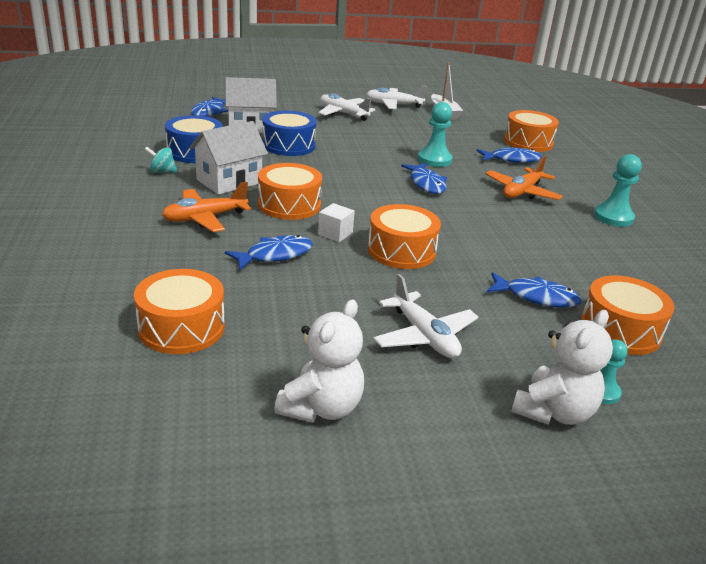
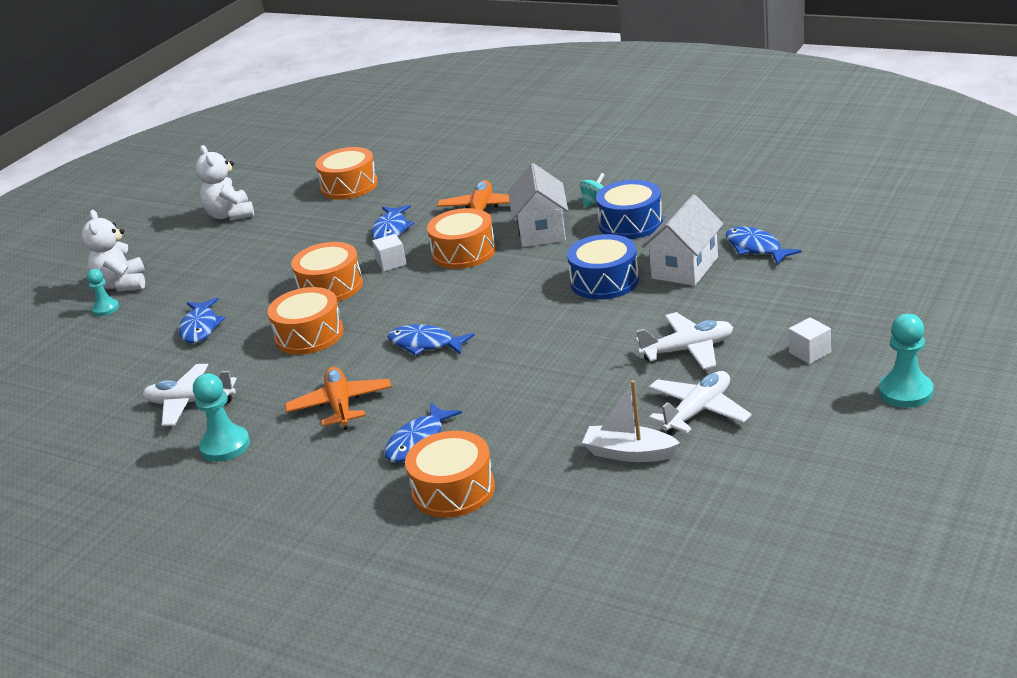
camera: 135 degrees right, 0 degrees up
white plane [373,274,478,358] -> white plane moved to [143,364,237,426]
turquoise pawn [418,102,453,167] -> turquoise pawn moved to [879,314,934,408]
blue fish [487,272,582,308] -> blue fish turned 60 degrees counterclockwise [179,298,225,343]
orange drum [581,275,675,355] -> orange drum moved to [267,287,344,355]
none -> white cube [788,317,831,364]

